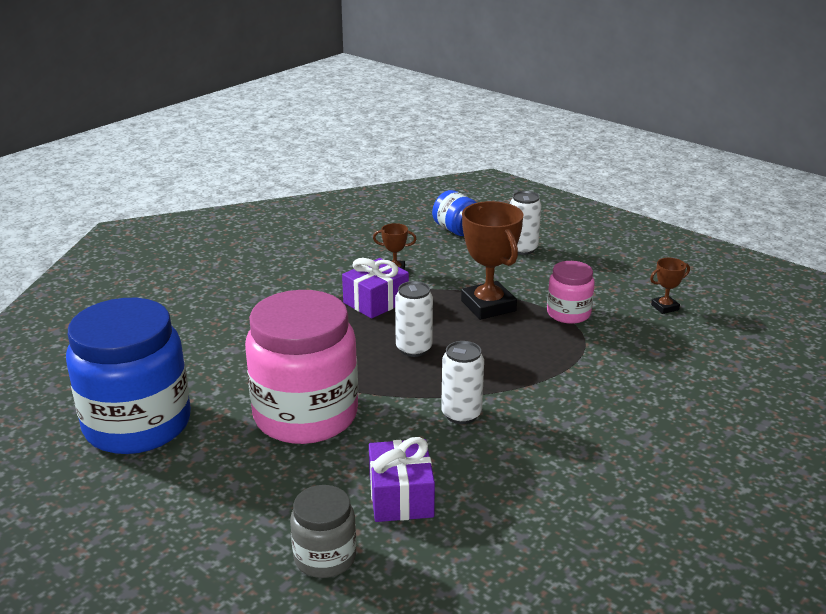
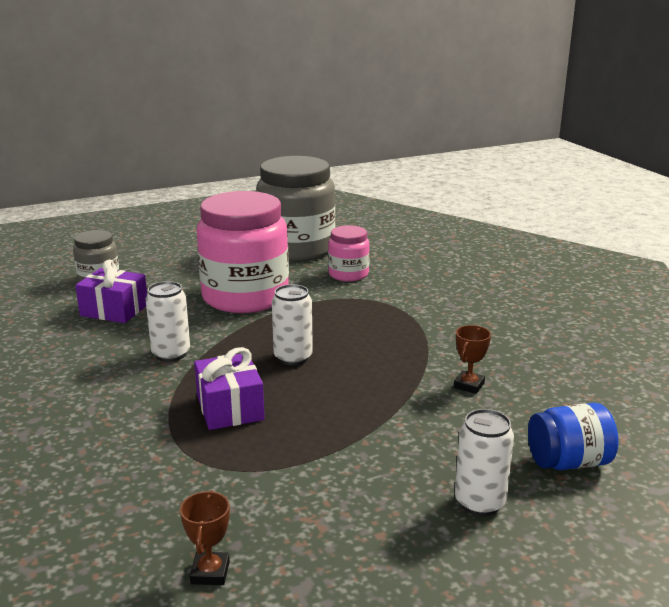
camera: 115 degrees right, 5 degrees down
blue jar [66,298,191,454] -> grey jar [256,156,335,261]
purple gift [342,258,409,319] -> purple gift moved to [194,347,265,430]
brown trophy [461,201,523,320] -> none
pink jar [547,261,595,324] -> pink jar moved to [328,225,370,282]

